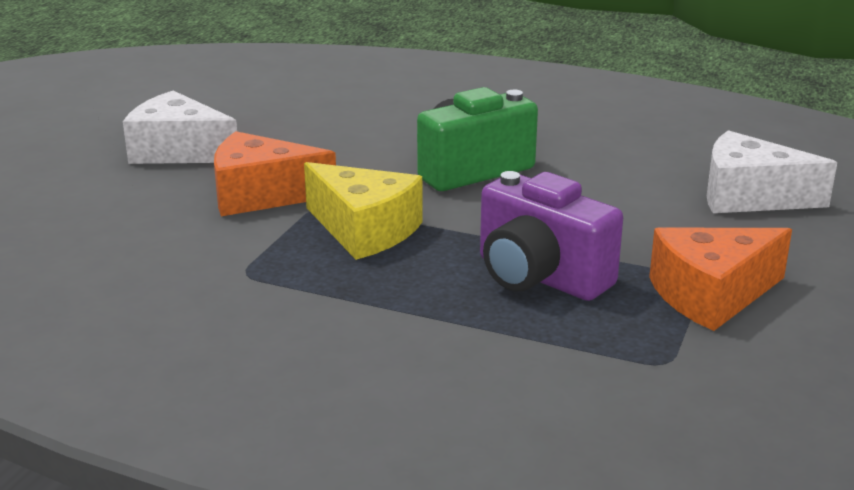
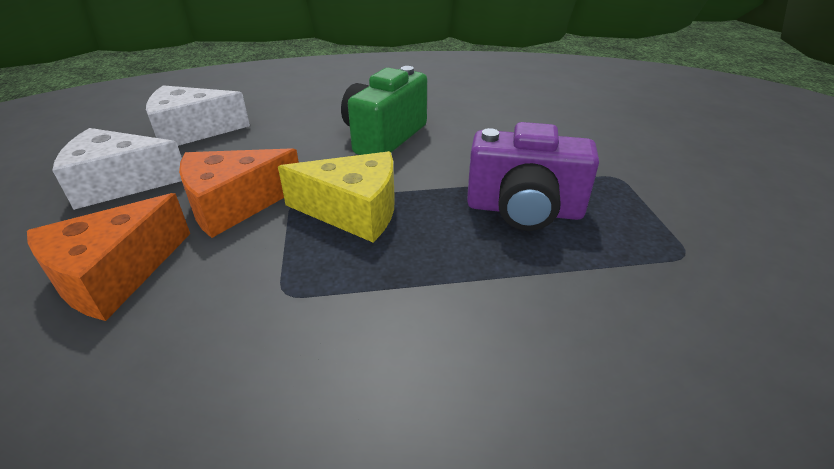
camera: 30 degrees left, 10 degrees up
orange cheese [649,227,792,331] -> orange cheese moved to [27,193,190,321]
white cheese [707,130,837,213] -> white cheese moved to [146,85,250,146]

